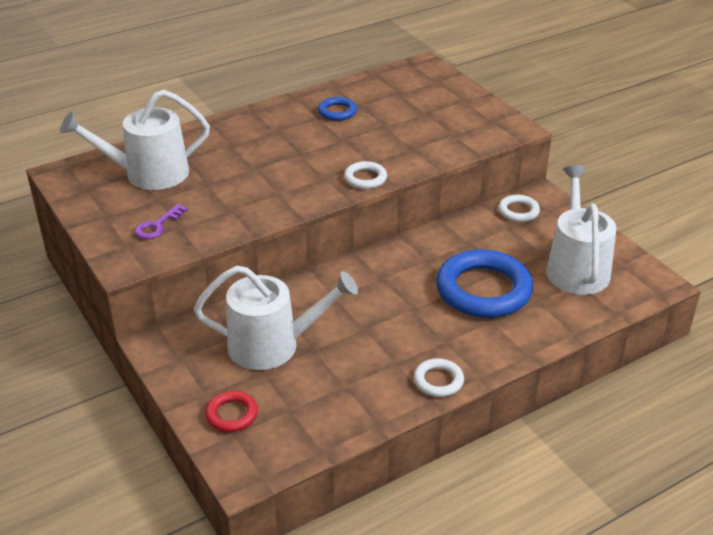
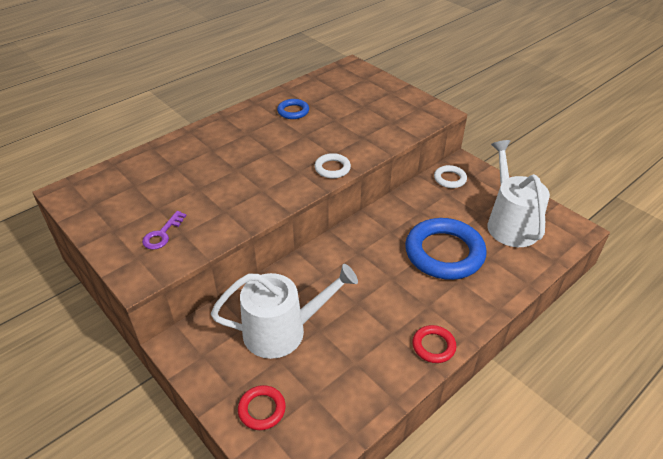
camera: 10 degrees left, 5 degrees up
white watering can [60,90,210,190] -> none
white ring [414,358,464,397] -> red ring [412,325,456,363]

